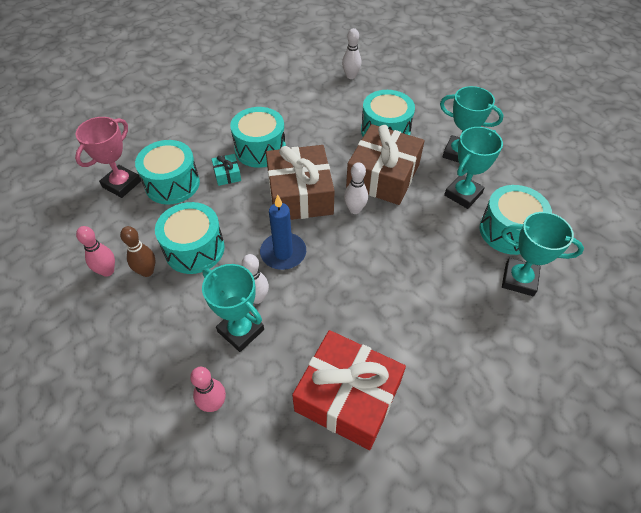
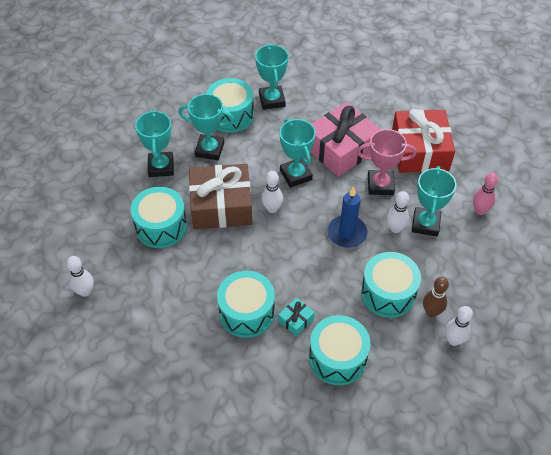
camera: 120 degrees left, 0 degrees up
pink trophy [75,117,141,198] -> pink trophy moved to [357,129,417,195]
pink bowling pin [76,226,115,277] -> white bowling pin [445,306,473,346]
brown gift [266,145,335,220] -> none
none -> turquoise trophy [279,119,316,188]
none -> pink gift [310,102,381,177]

